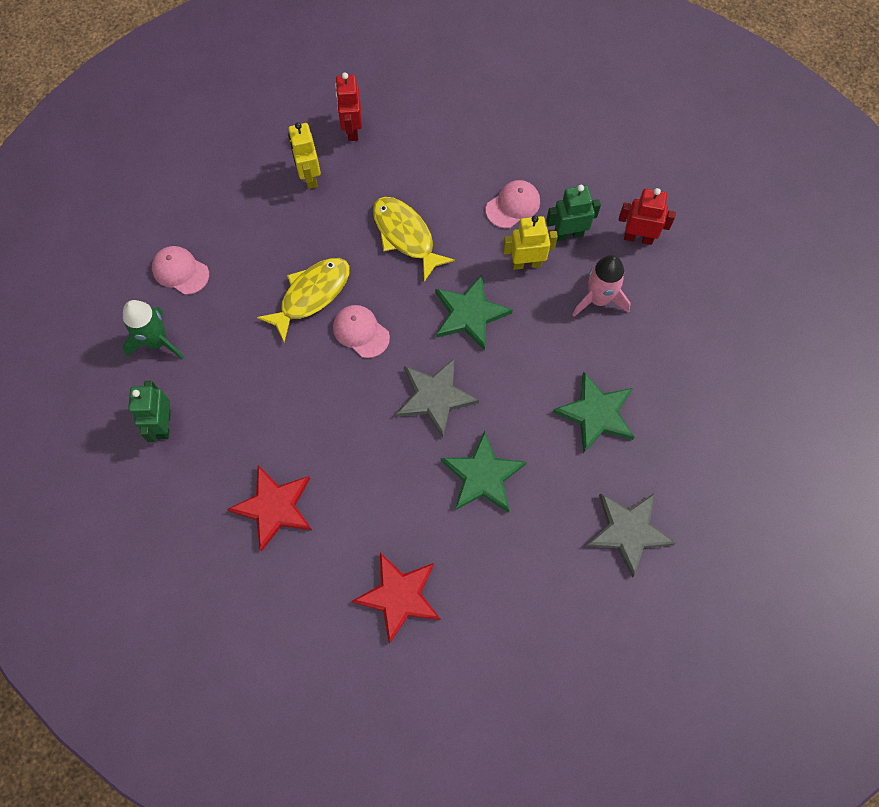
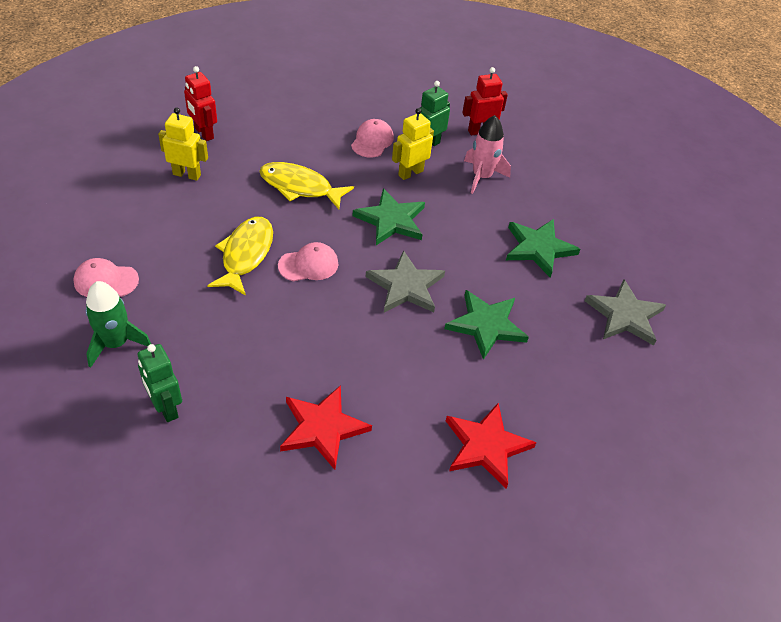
camera: 35 degrees left, 20 degrees down
yellow robot [288,122,321,189] -> yellow robot turned 150 degrees clockwise [158,107,208,181]
pink cap [333,305,390,358] -> pink cap turned 150 degrees clockwise [278,242,339,281]

